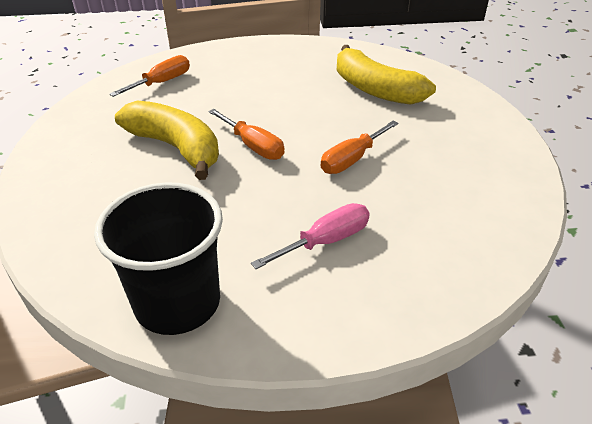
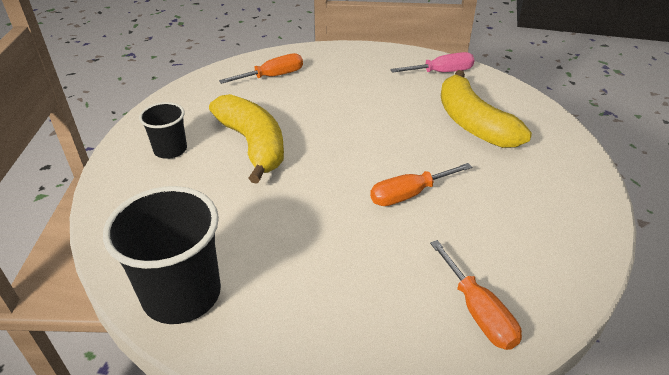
camera: 20 degrees right, 0 degrees up
orange screwdriver [209,109,285,160] -> orange screwdriver moved to [430,240,522,350]
pink screwdriver [251,203,370,269] -> pink screwdriver moved to [390,52,474,73]
none -> black cup [139,102,187,159]

